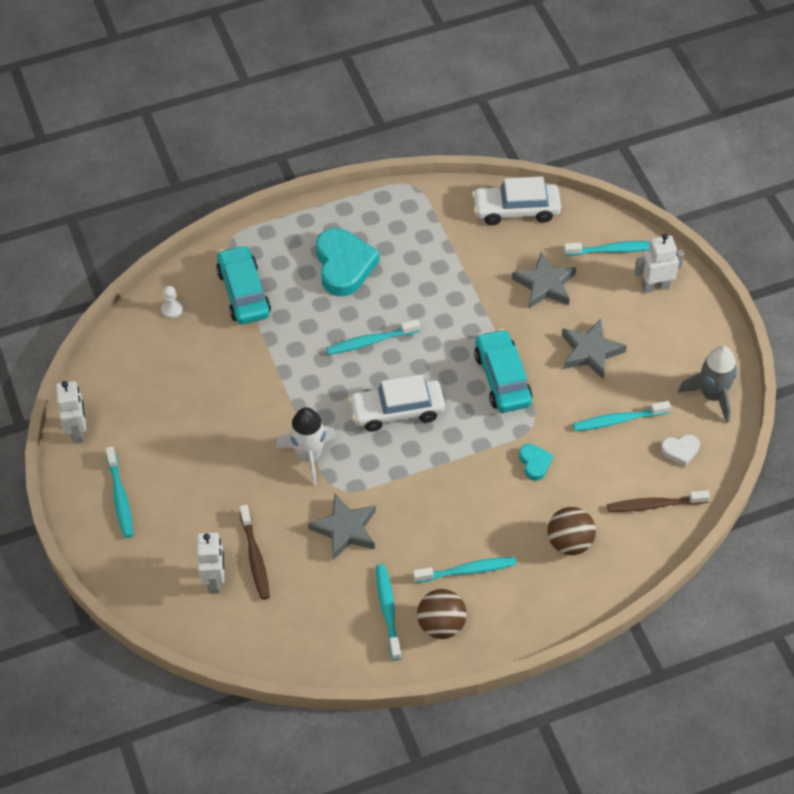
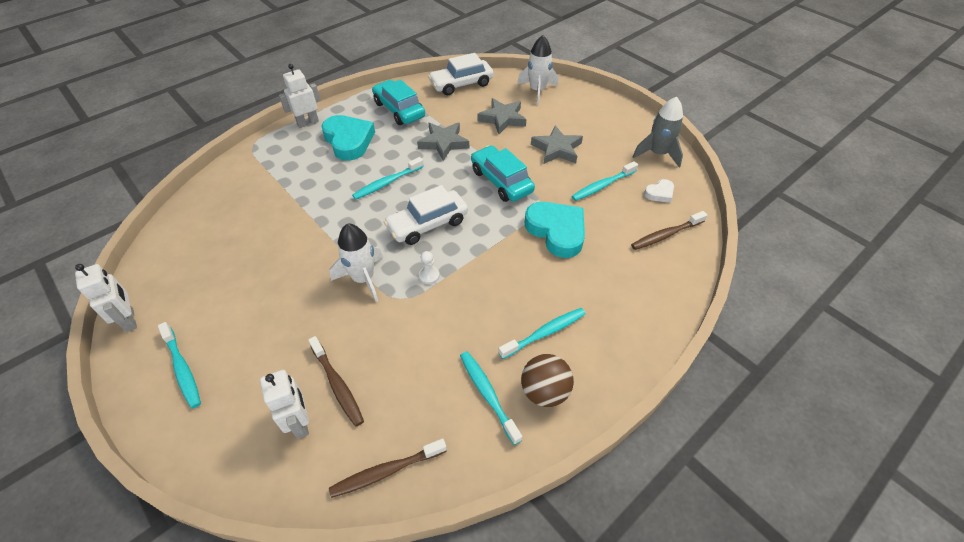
camera: 20 degrees left, 5 degrees down
white pawn [161,286,183,318] -> white pawn moved to [419,251,440,284]
turquoise car [216,245,271,324] -> turquoise car moved to [372,79,425,125]
grey star [308,494,376,560] -> grey star moved to [417,122,469,161]
turquoise heart [519,444,553,481] -> turquoise heart [525,202,585,258], size x2.05
brown ball [547,507,596,555] -> none
turquoise toothbrush [564,241,650,256] -> white rocket [517,35,558,105]
white robot [634,233,684,293] -> white robot moved to [279,64,321,128]
none -> brown toothbrush [329,439,447,498]

